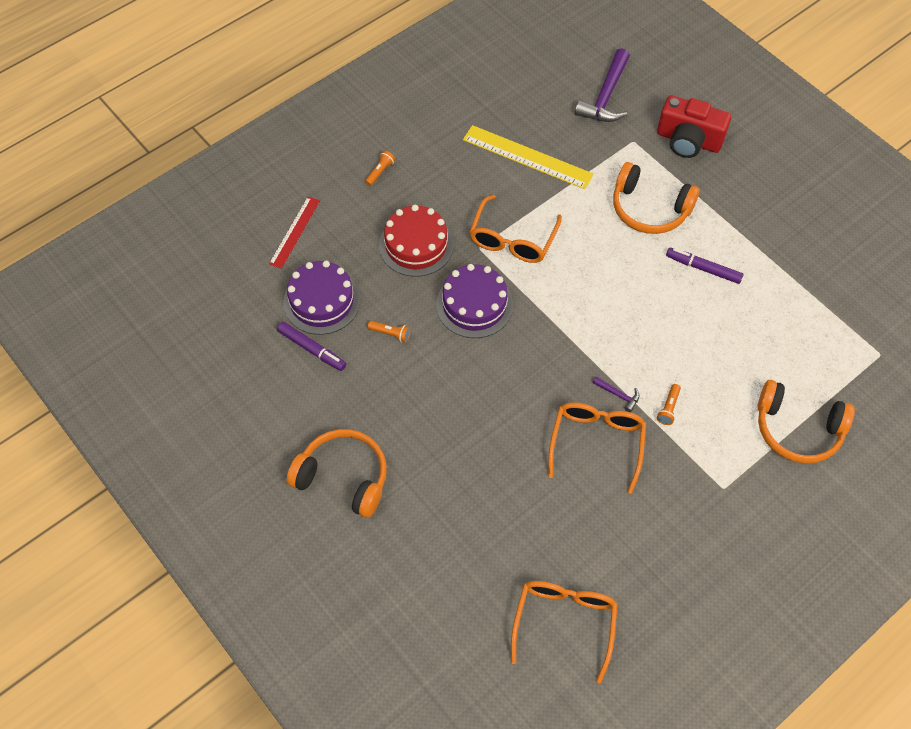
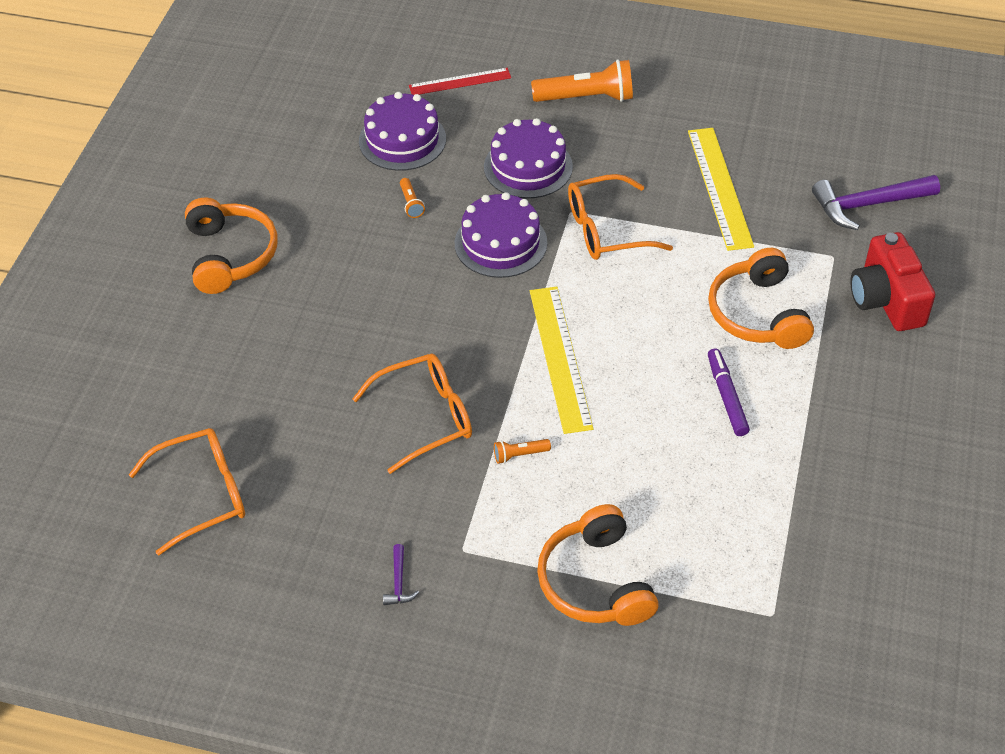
camera: 55 degrees right, 10 degrees down
purple marker [277,322,346,371] -> none
orange flashlight [365,151,396,186] -> orange flashlight [531,59,633,102], size x2.17
red cake [379,205,454,277] -> purple cake [484,118,573,198]
purple hammer [593,376,640,412] -> purple hammer moved to [383,544,419,605]
none -> yellow ruler [530,287,594,434]

